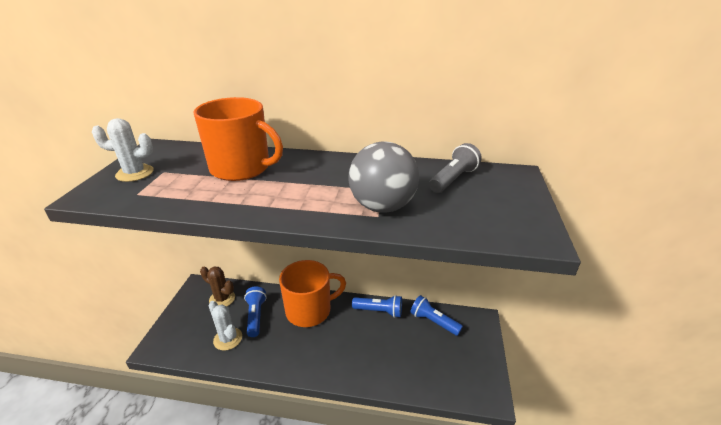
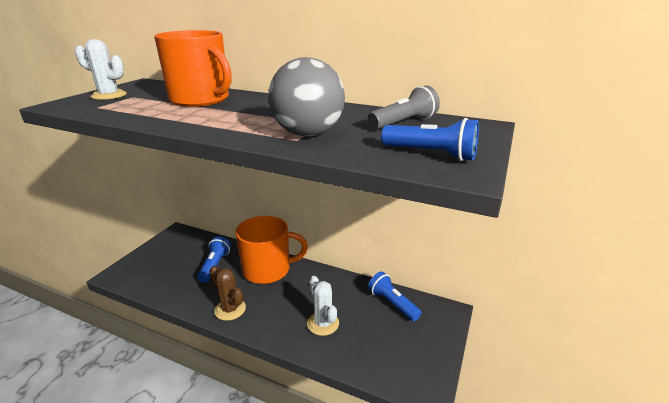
camera: 15 degrees right, 5 degrees down
brown cactus [200,266,235,306] -> brown cactus moved to [209,266,246,321]
white cactus [208,301,242,351] -> white cactus moved to [307,276,339,336]
blue flashlight [352,295,402,318] -> blue flashlight moved to [381,118,479,161]

